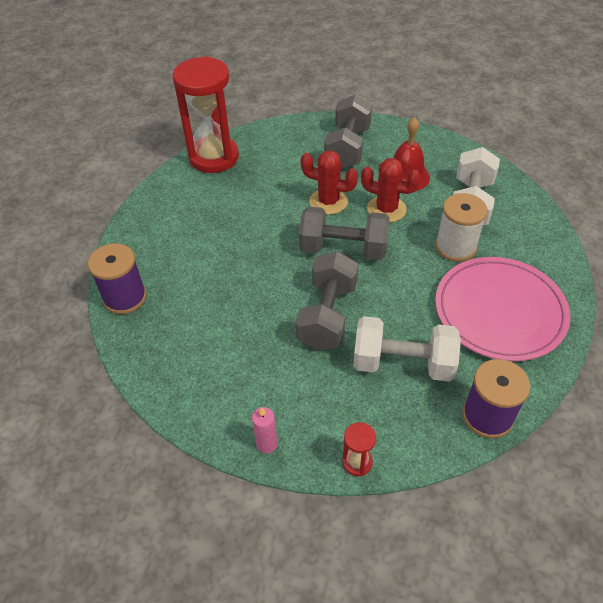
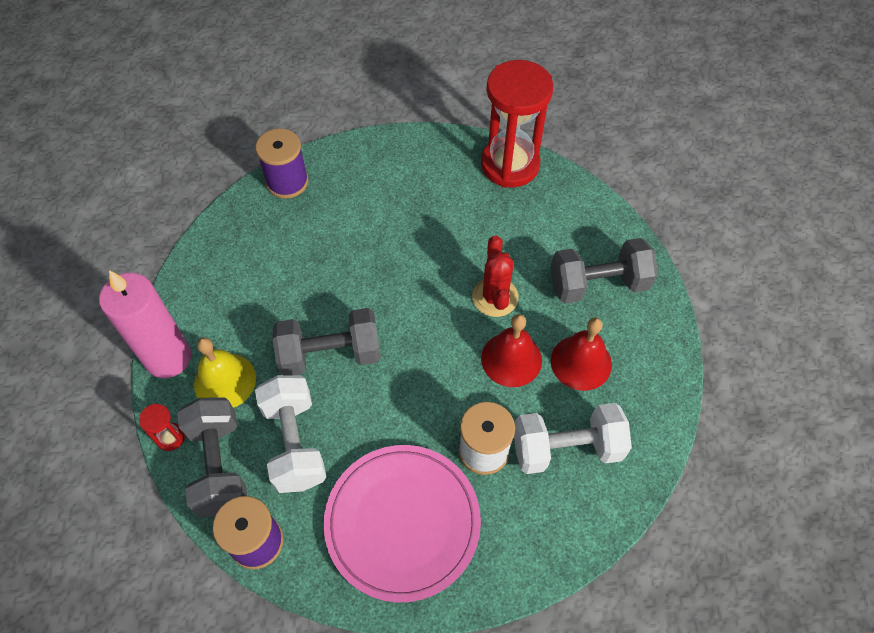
camera: 65 degrees right, 10 degrees up
pink candle [252,407,277,454] -> pink candle [99,270,191,378], size x2.37
grey dumbbell [299,207,390,260] -> grey dumbbell moved to [177,398,247,518]
red cactus [361,158,421,223] -> red bell [481,314,542,387]
none -> yellow bell [194,337,256,408]

